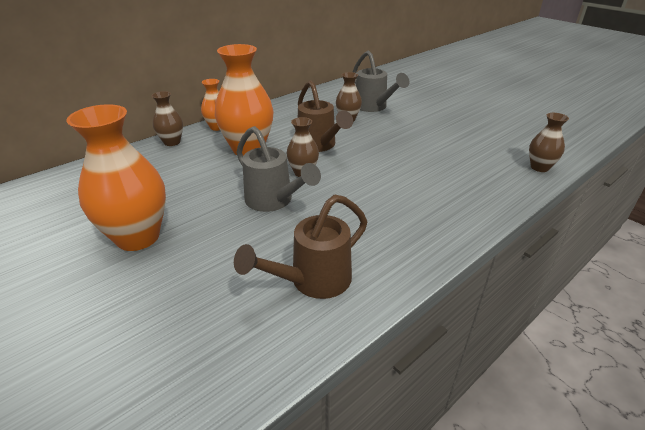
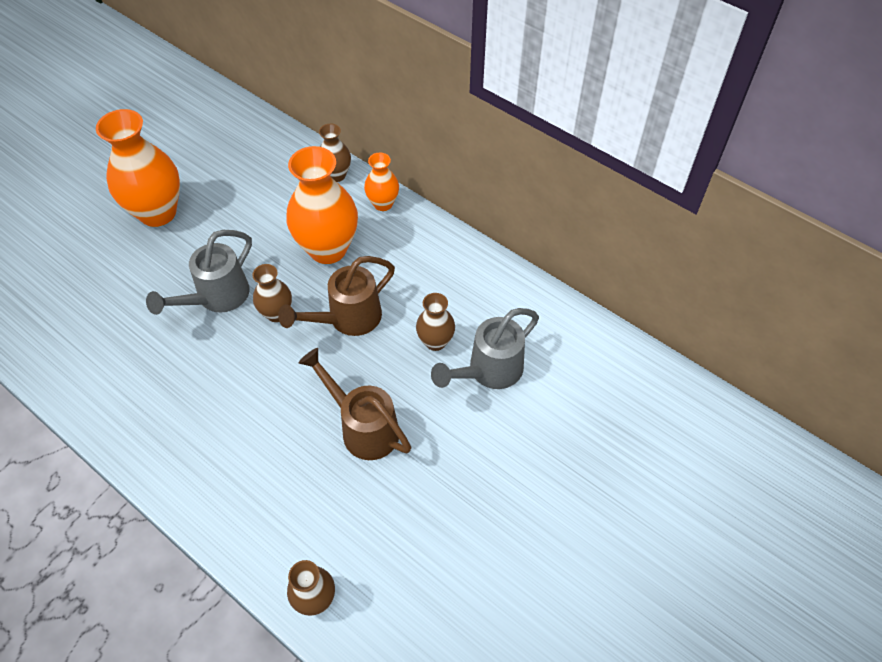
camera: 80 degrees right, 20 degrees up
brown watering can [234,195,367,299] -> brown watering can moved to [299,348,411,460]

